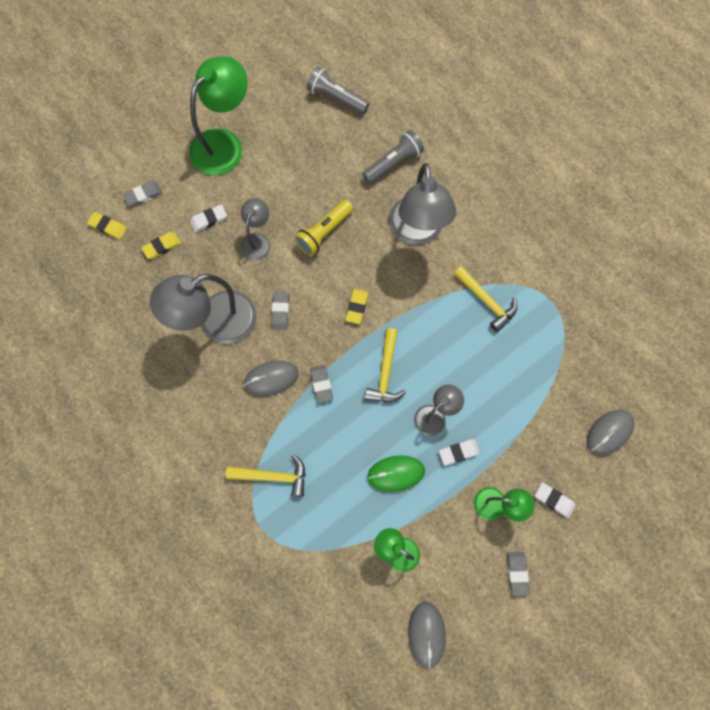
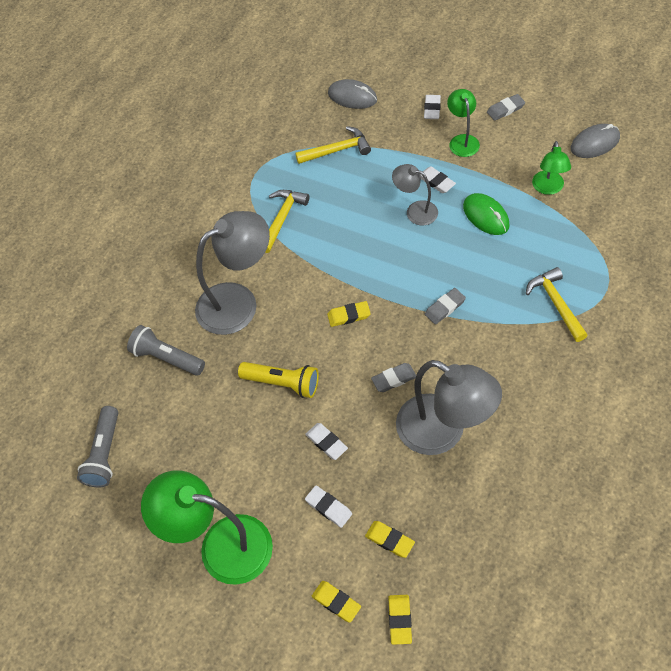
camera: 110 degrees left, 15 degrees down
grey eraser [123,181,162,206] -> yellow eraser [312,581,361,623]
grey lamp [241,198,270,260] -> white eraser [305,423,348,460]
grey mouse [243,360,299,397] -> none
yellow hammer [365,328,406,402] -> yellow hammer moved to [295,126,371,164]

